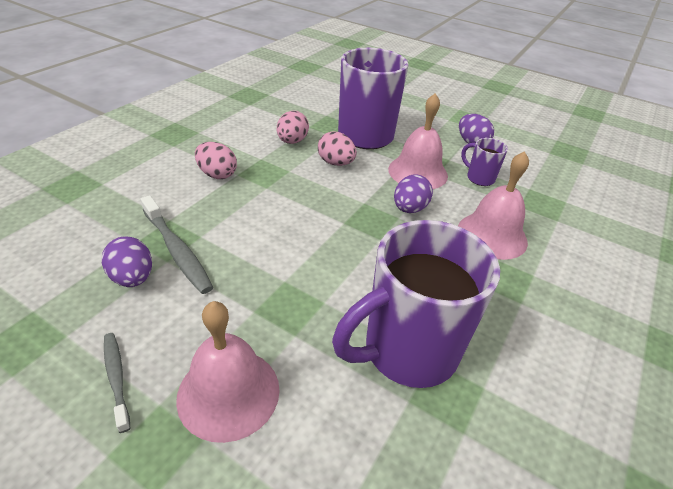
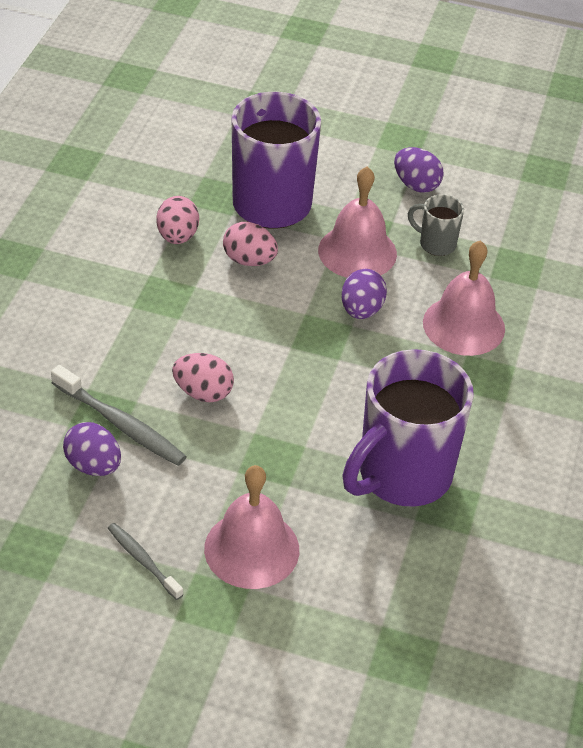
camera: 15 degrees left, 5 degrees up
pink egg [195,142,237,179] -> pink egg moved to [172,353,234,402]
purple mug [461,138,508,186] -> grey mug [408,194,464,256]

